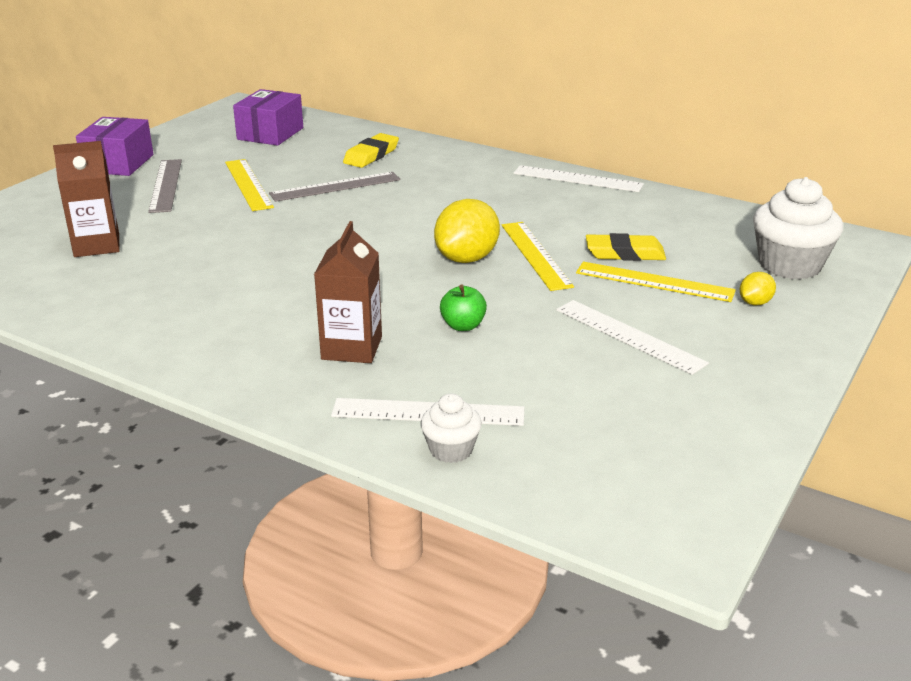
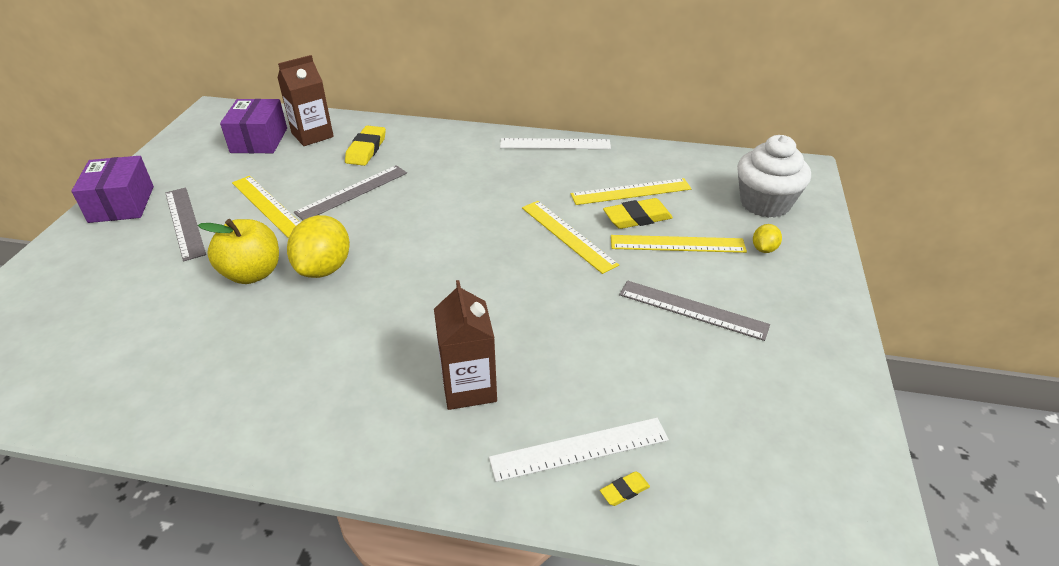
camera: 20 degrees left, 10 degrees up
brown carton [53,141,120,257] -> brown carton moved to [278,55,334,146]
white cupcake [421,394,482,463] -> yellow eraser [600,471,650,506]
yellow lemon [434,199,500,263] -> yellow lemon moved to [287,215,350,278]
green apple [440,285,487,331] -> none
white ruler [556,300,709,375] -> grey ruler [619,281,770,341]
none -> yellow apple [198,219,279,284]
none -> yellow ruler [571,178,692,205]

